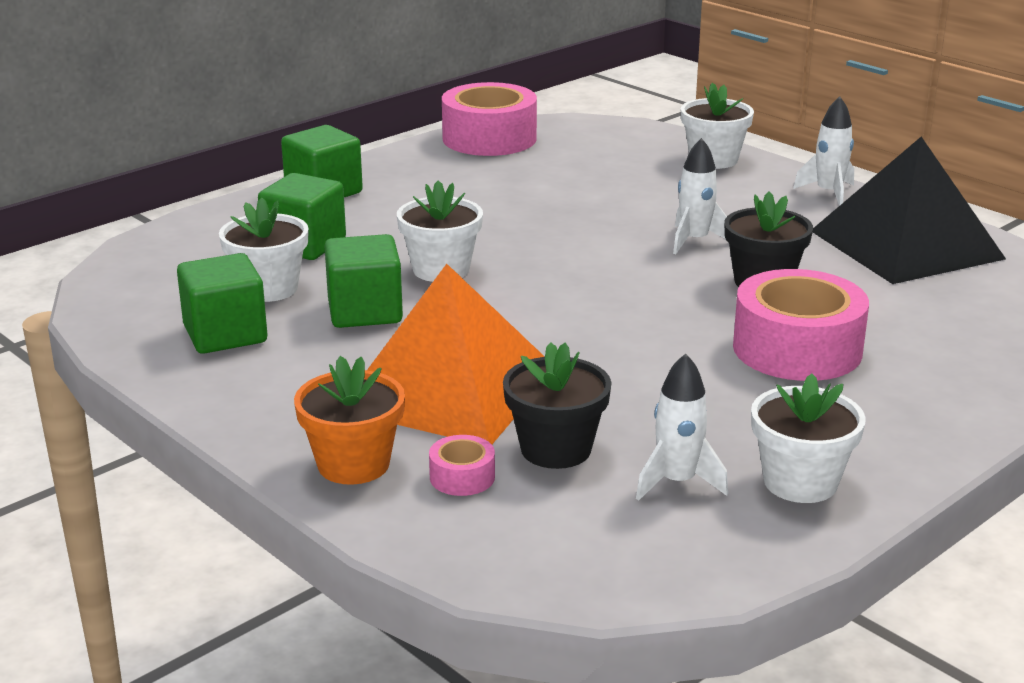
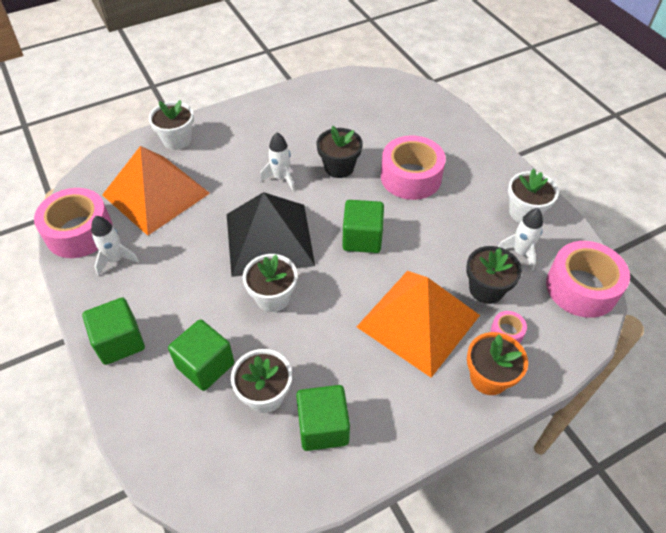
camera: 75 degrees left, 25 degrees up
green cube [324,234,403,328] -> green cube moved to [342,200,384,253]
white rocket [793,96,854,206] -> white rocket moved to [91,216,139,276]
black pyramid [813,137,1006,284] -> black pyramid moved to [227,192,315,277]
none -> orange pyramid [102,146,210,236]
none -> pink tape [546,241,630,318]

